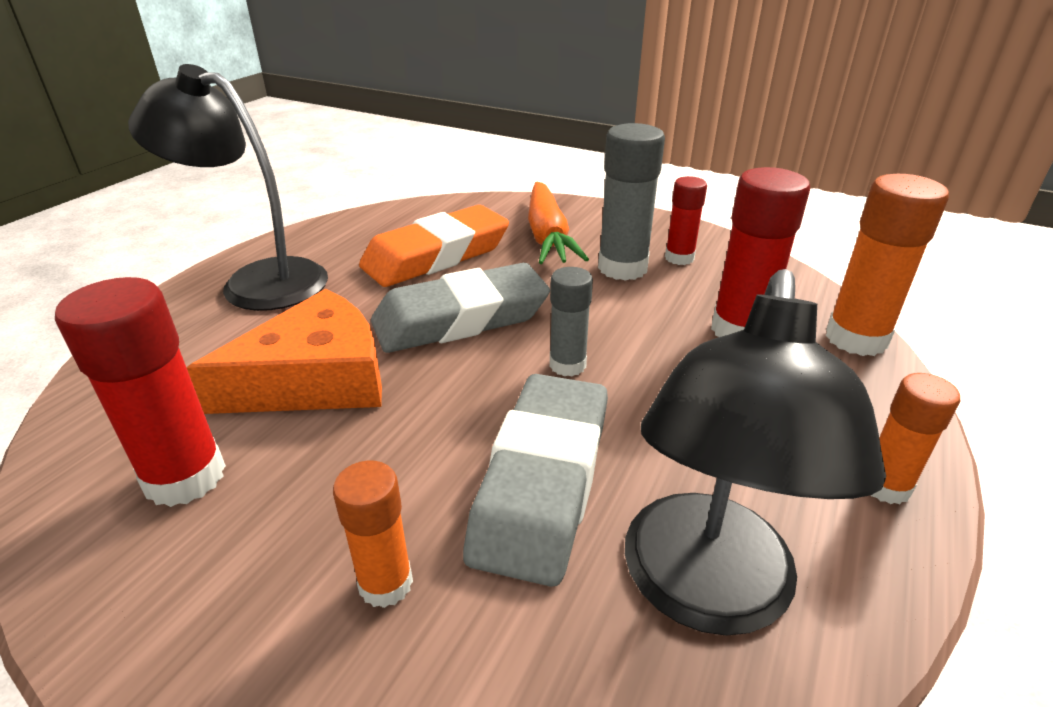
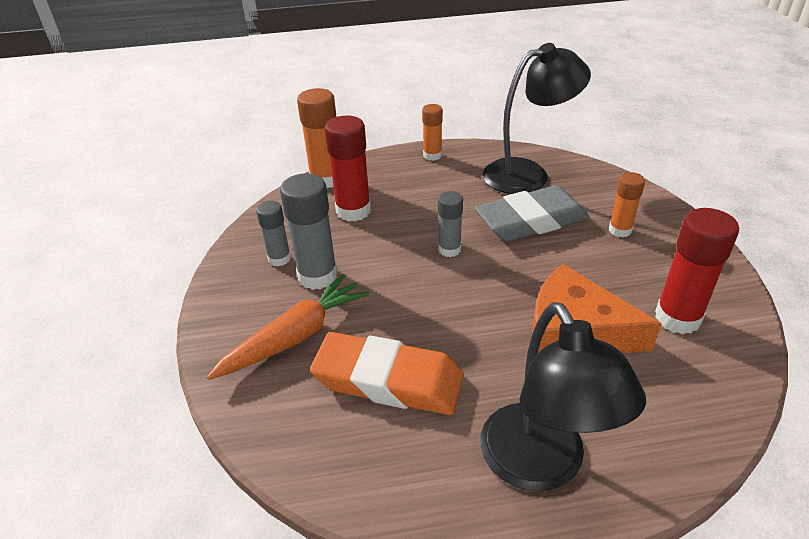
camera: 125 degrees left, 5 degrees up
grey eraser [371,263,550,353] -> none
red glue stick [665,176,707,265] -> grey glue stick [256,201,291,266]

